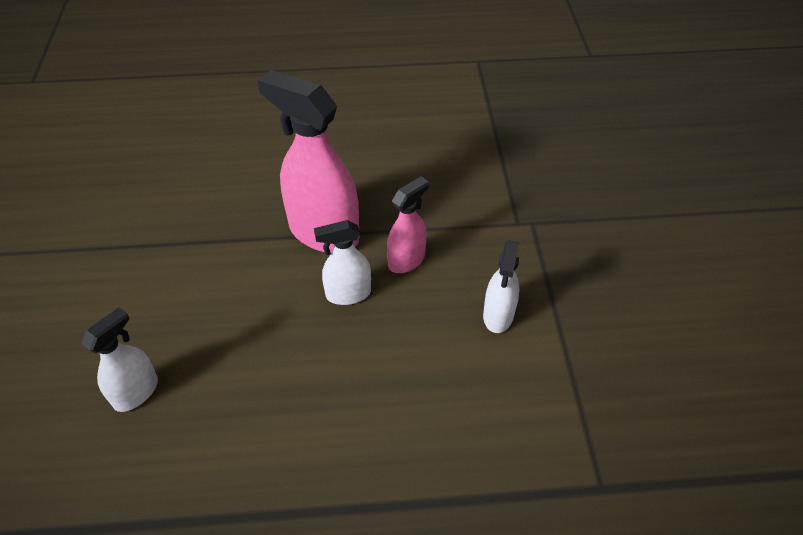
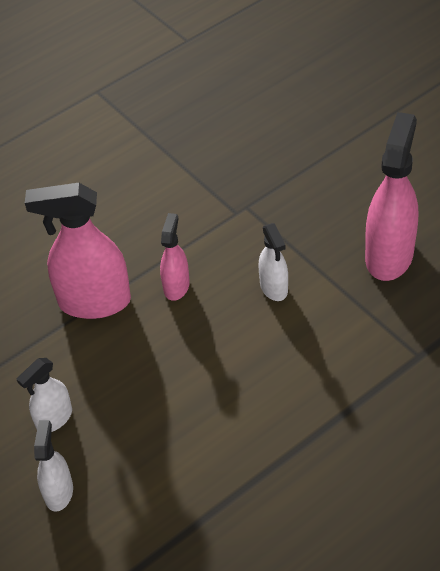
camera: 30 degrees left, 0 degrees up
white spray bottle [314,220,371,305] -> white spray bottle moved to [17,358,72,432]
none -> pink spray bottle [365,112,418,281]

